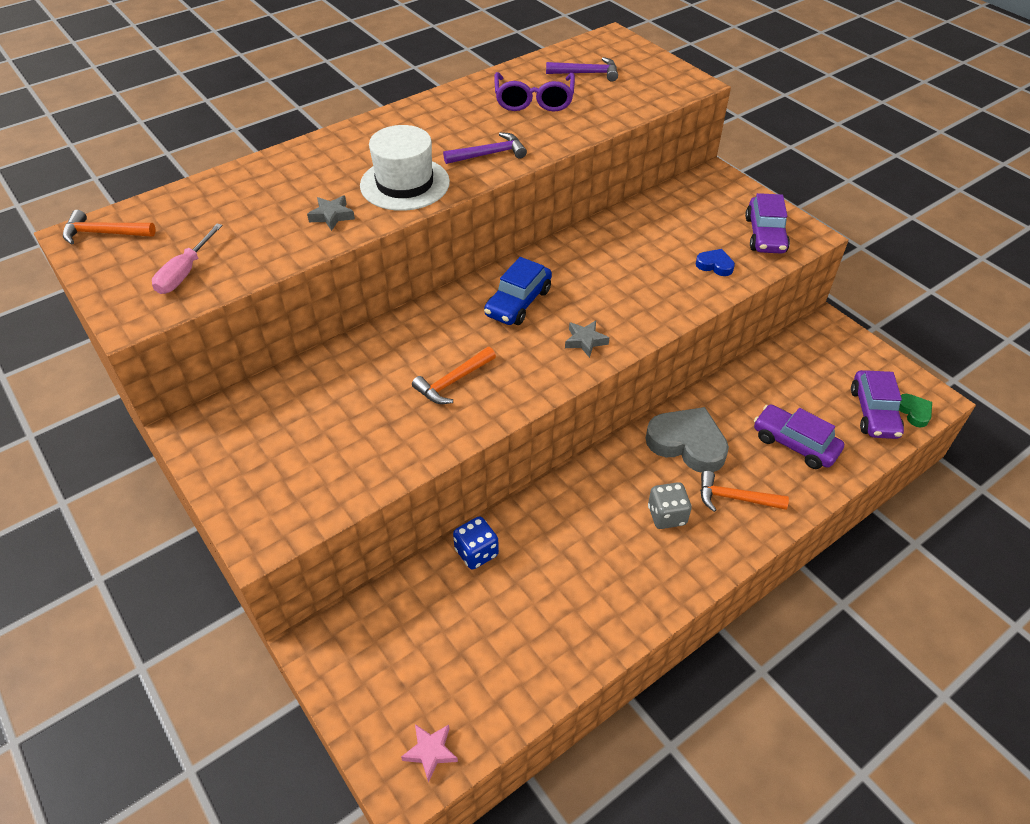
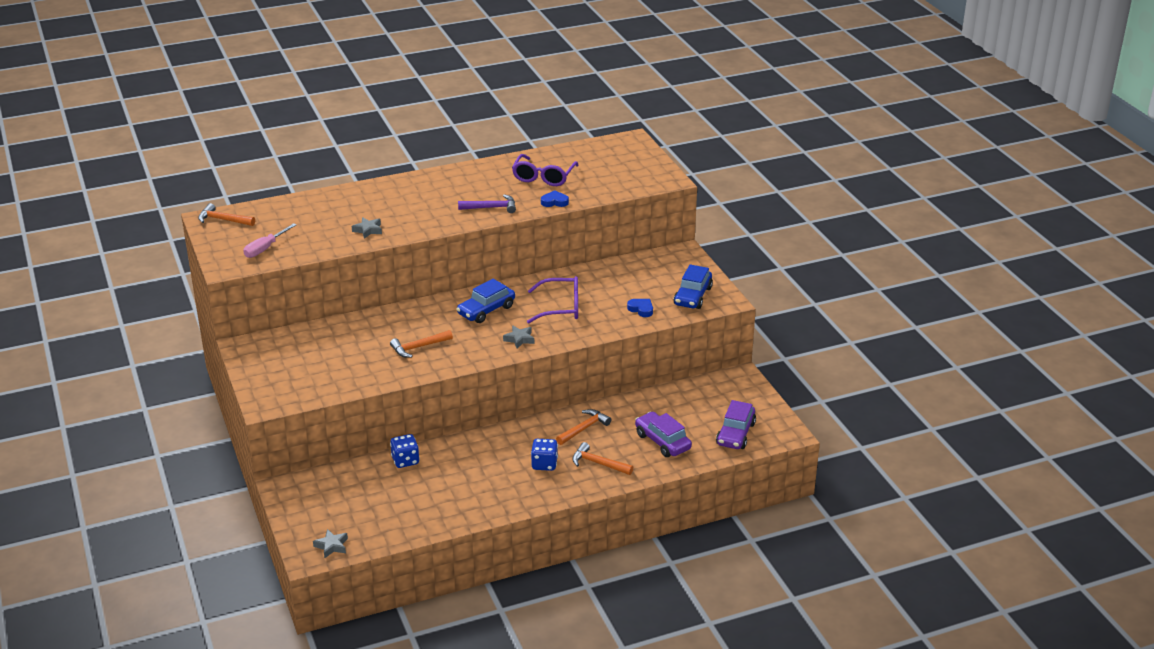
camera: 15 degrees right, 15 degrees down
white hat [360,125,450,211] -> none
pink star [401,724,458,782] -> grey star [313,529,348,558]
purple hammer [546,57,618,82] -> none
grey heart [646,407,729,473] -> orange hammer [556,409,611,445]
grey dice [648,482,692,529] -> blue dice [531,439,558,471]
purple car [745,193,790,254] -> blue car [673,264,713,309]
green heart [899,394,932,427] -> none
none -> purple glasses [527,276,578,323]
none -> blue heart [541,190,569,207]

